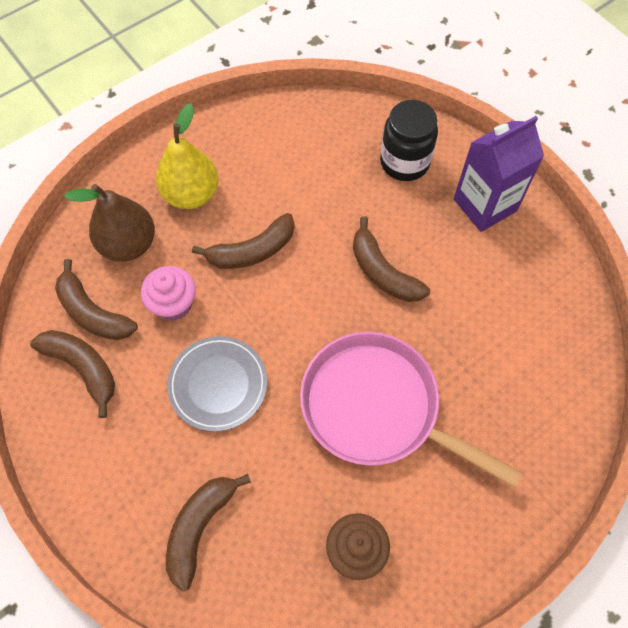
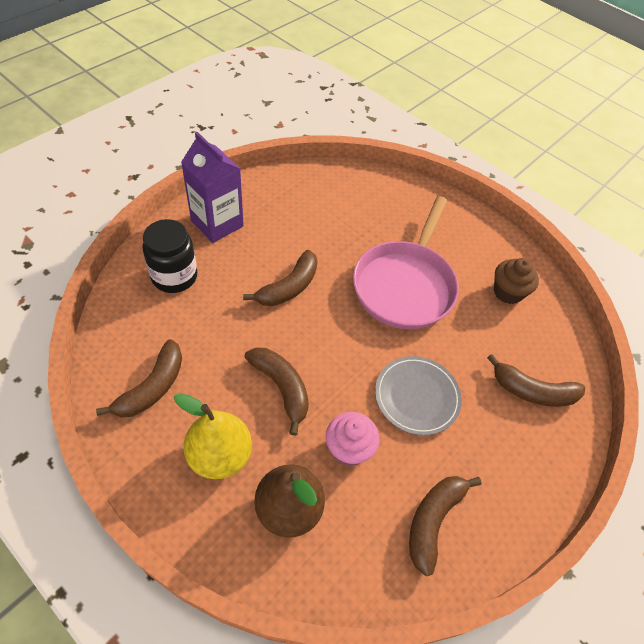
camera: 105 degrees left, 10 degrees down
brown banana [55,259,138,340] -> brown banana moved to [96,339,182,417]

